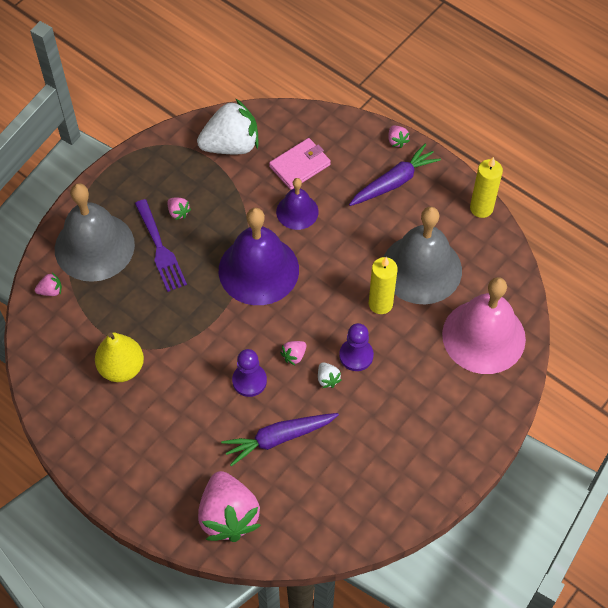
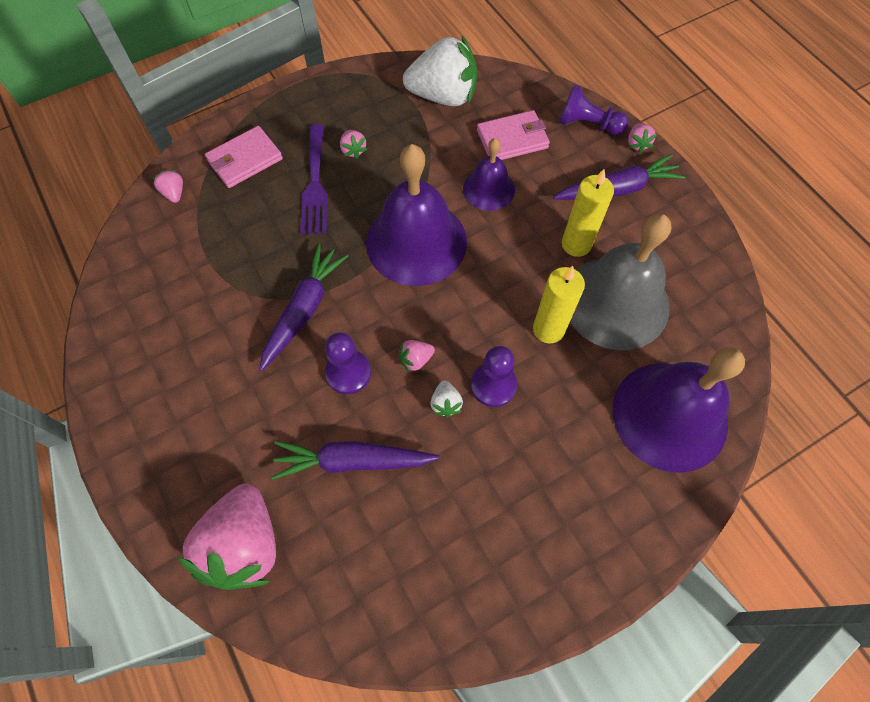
camera: 20 degrees right, 5 degrees up
pink strawberry [35,272,62,296] -> pink strawberry turned 120 degrees counterclockwise [152,170,183,203]
grey bell [55,183,135,282] -> pink wallet [205,126,283,188]
yellow pear [95,332,144,382] -> none
pink bell [442,277,526,374] -> purple bell [613,347,745,473]
yellow candle [470,157,503,218] -> yellow candle moved to [562,169,614,257]
none -> purple carrot [259,244,348,371]
none -> purple pawn [559,84,629,135]

